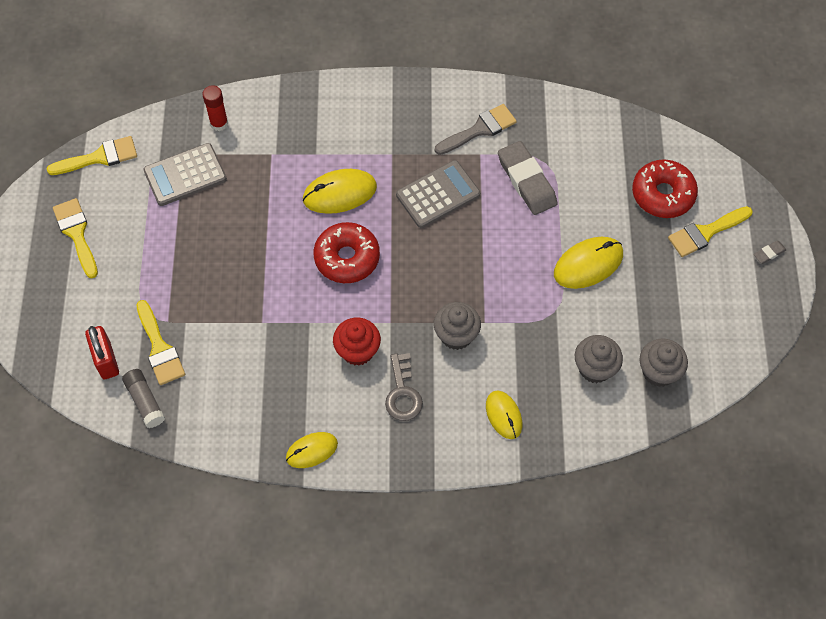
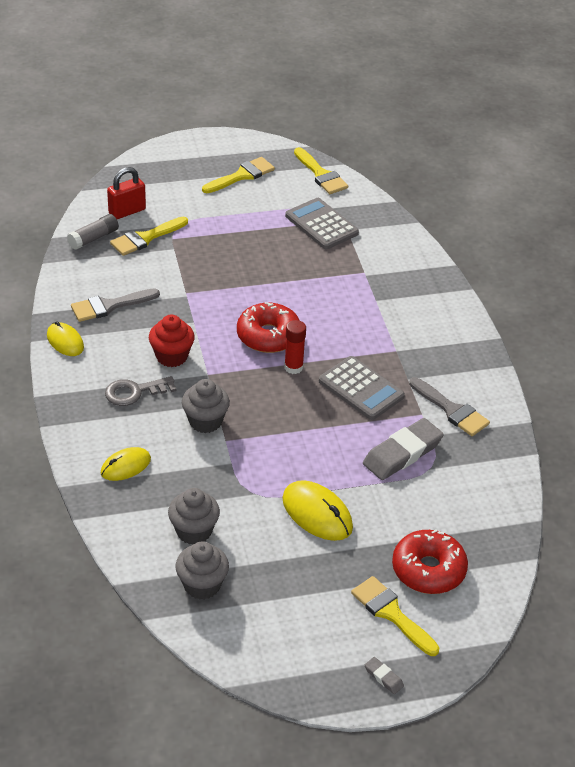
camera: 75 degrees right, 20 degrees down
red glue stick [202,85,228,131] -> red glue stick moved to [284,320,306,374]
yellow mouse [303,169,377,214] -> none
none -> grey brush [71,289,160,322]

